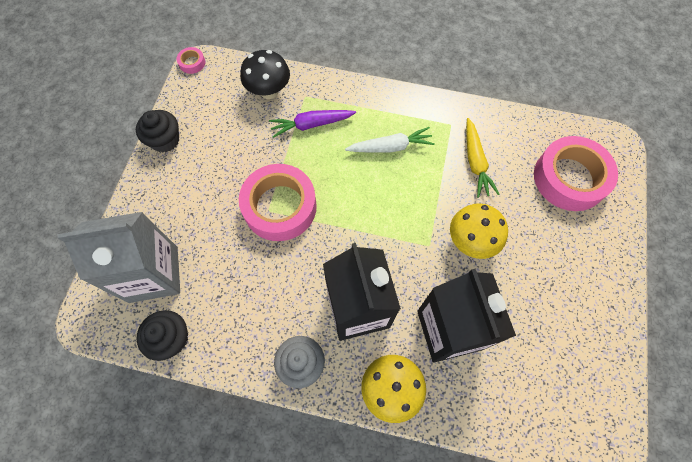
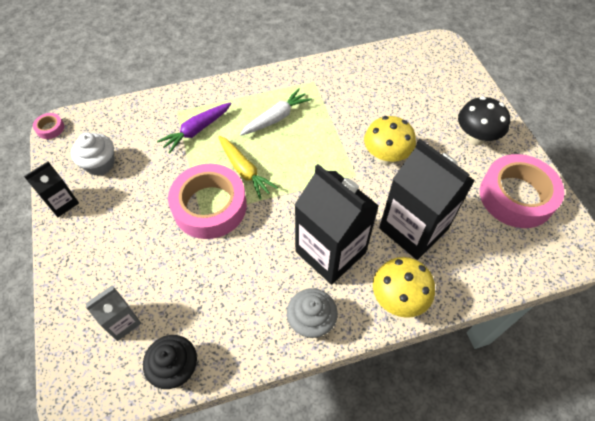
camera: 30 degrees left, 10 degrees down
grey carton [57,212,180,303] -> grey carton [86,285,141,341], size x0.50
black cupcake [136,110,179,152] -> black carton [24,161,79,217]
black mushroom [240,50,290,99] -> black mushroom moved to [458,96,510,146]
yellow carrot [466,118,499,198] -> yellow carrot moved to [218,136,278,199]
pink tape [534,136,618,211] -> pink tape moved to [480,154,565,228]
none -> white cupcake [71,133,115,176]

